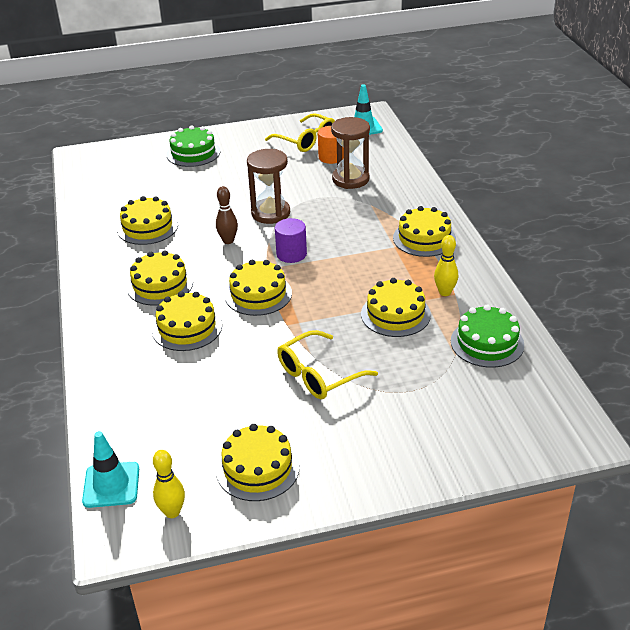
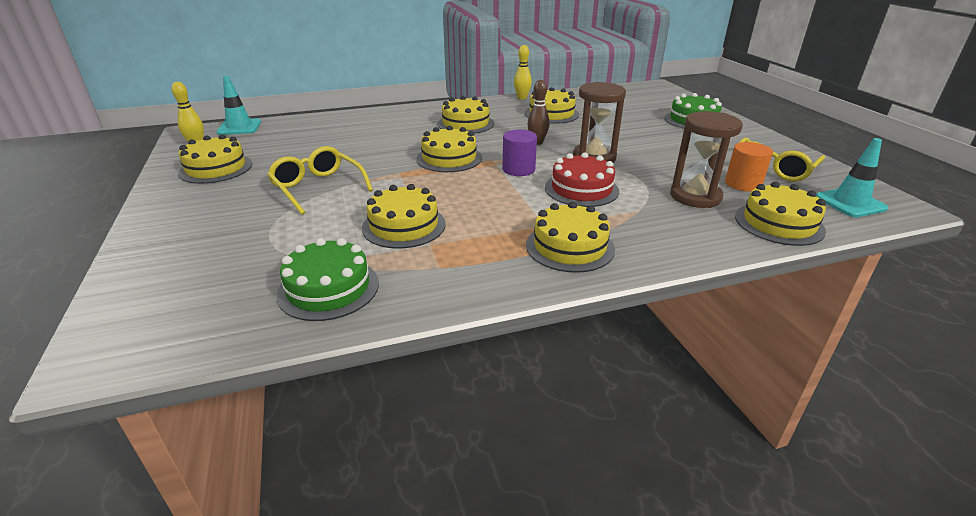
camera: 85 degrees right, 5 degrees down
yellow cake [152,291,222,351] -> yellow cake moved to [735,182,826,246]
yellow bowling pin [434,235,458,296] -> yellow bowling pin moved to [514,45,532,99]
none -> red cake [545,152,619,207]

